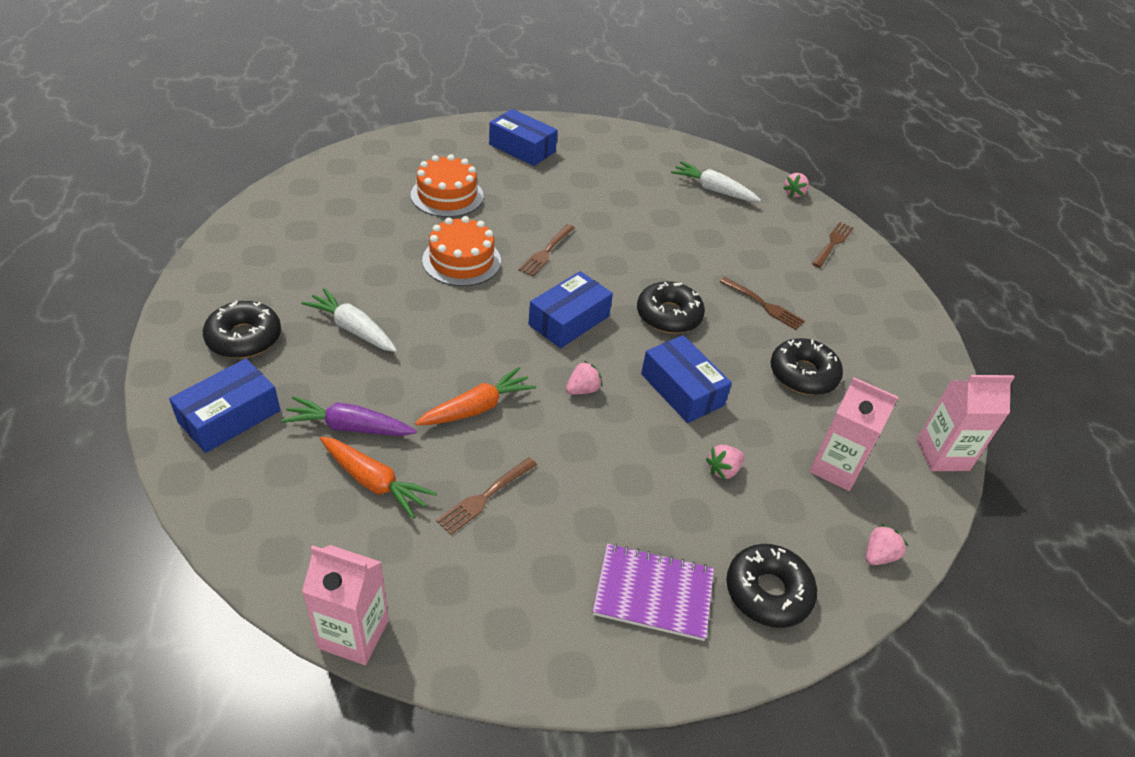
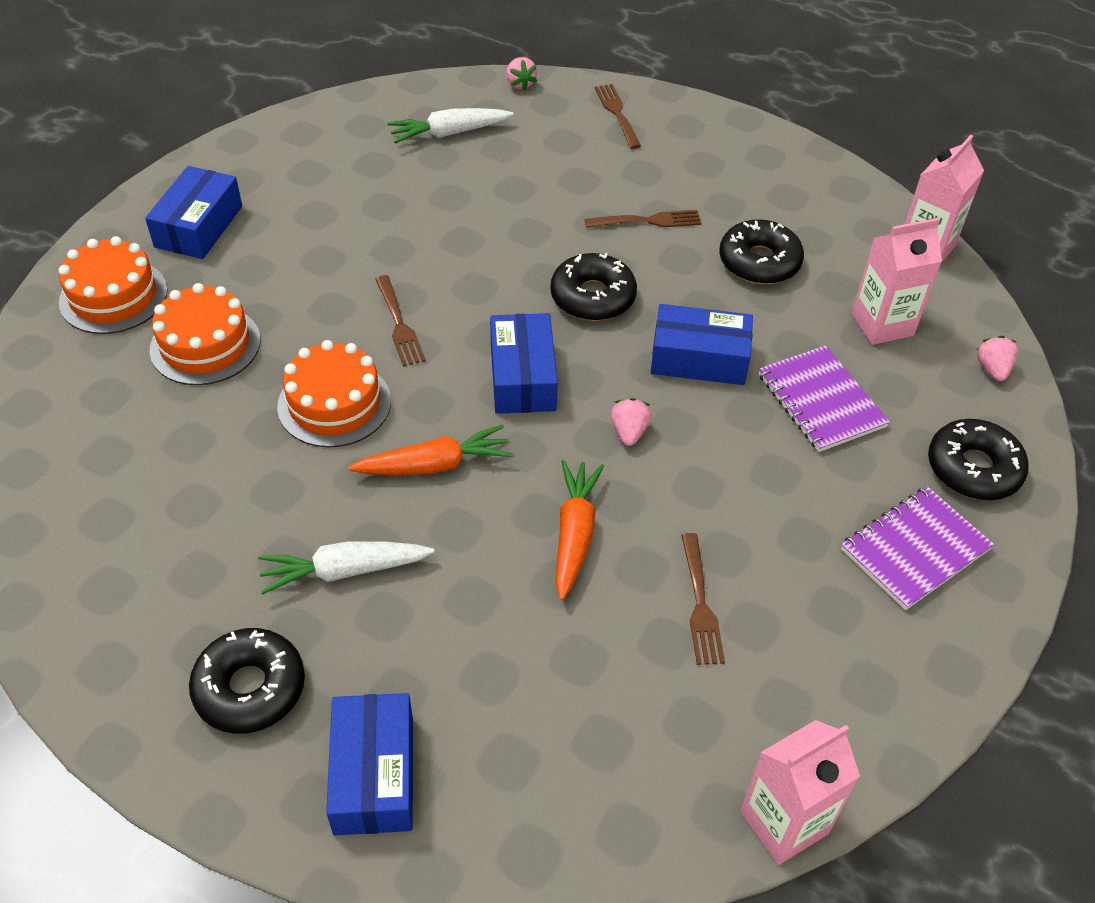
camera: 45 degrees left, 5 degrees up
purple carrot [281,396,417,436] -> none
orange carrot [320,437,437,519] -> orange carrot moved to [348,424,513,475]
blue box [489,109,558,166] -> blue box turned 60 degrees counterclockwise [145,166,242,259]
pink strawberry [706,445,744,480] -> purple notebook [759,346,890,452]
none -> orange cake [59,236,168,334]

